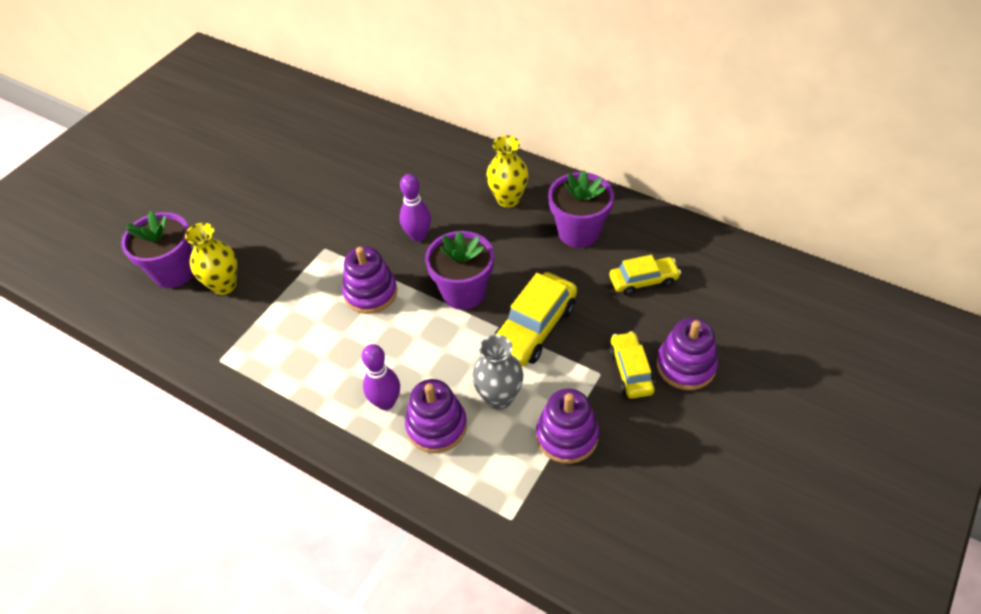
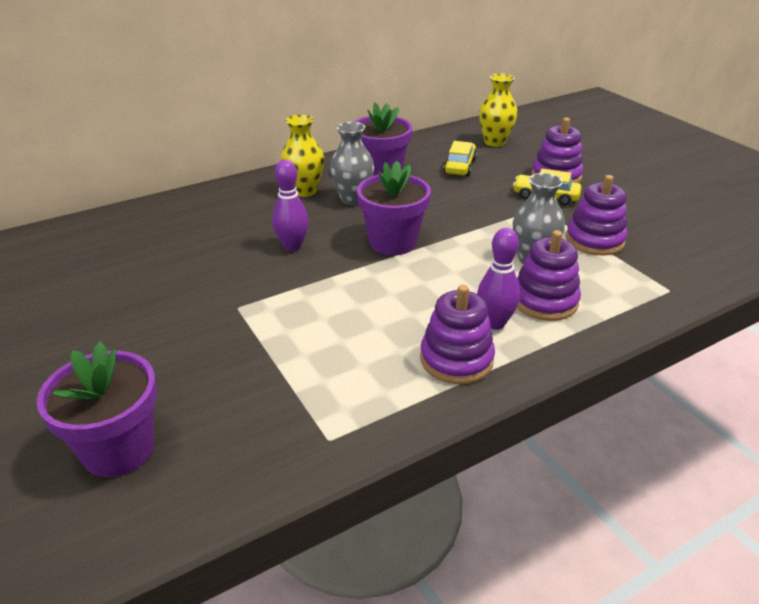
camera: 65 degrees left, 15 degrees down
yellow vase [185,223,237,295] -> yellow vase moved to [479,73,518,147]
purple stacking toy [342,247,397,314] -> purple stacking toy moved to [420,285,495,384]
yellow car [494,272,577,367] -> none
none -> grey vase [330,122,374,205]

